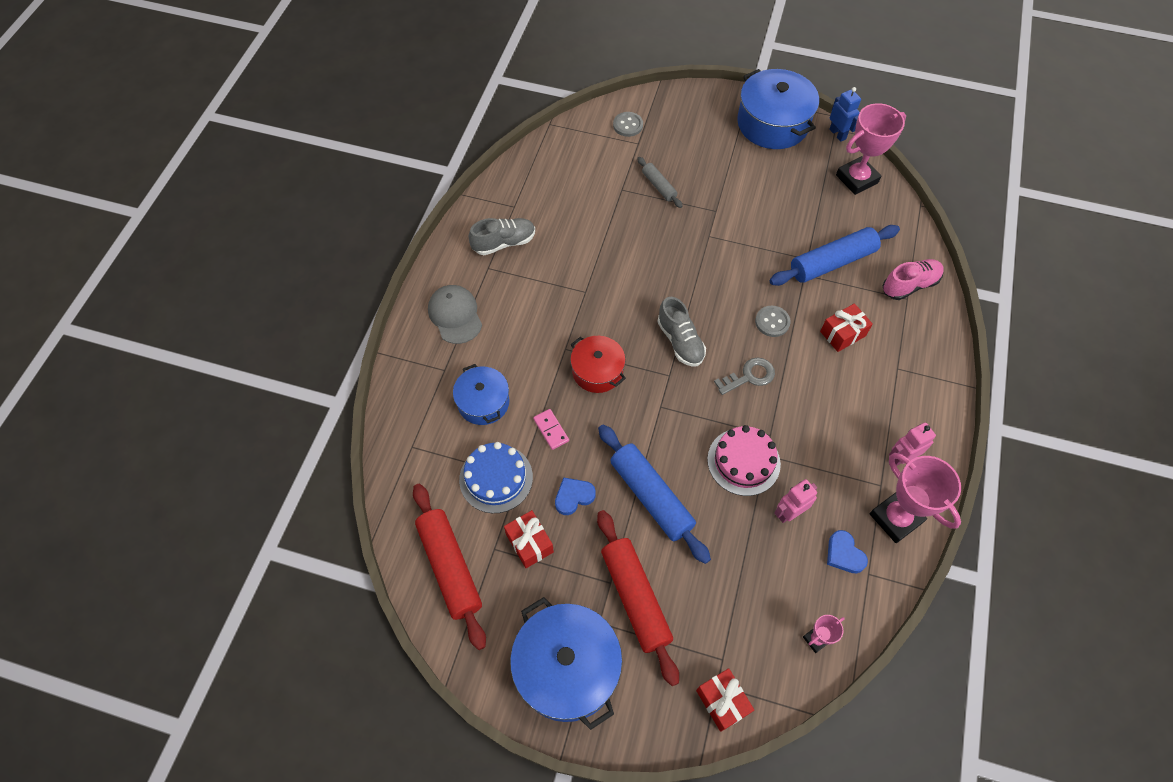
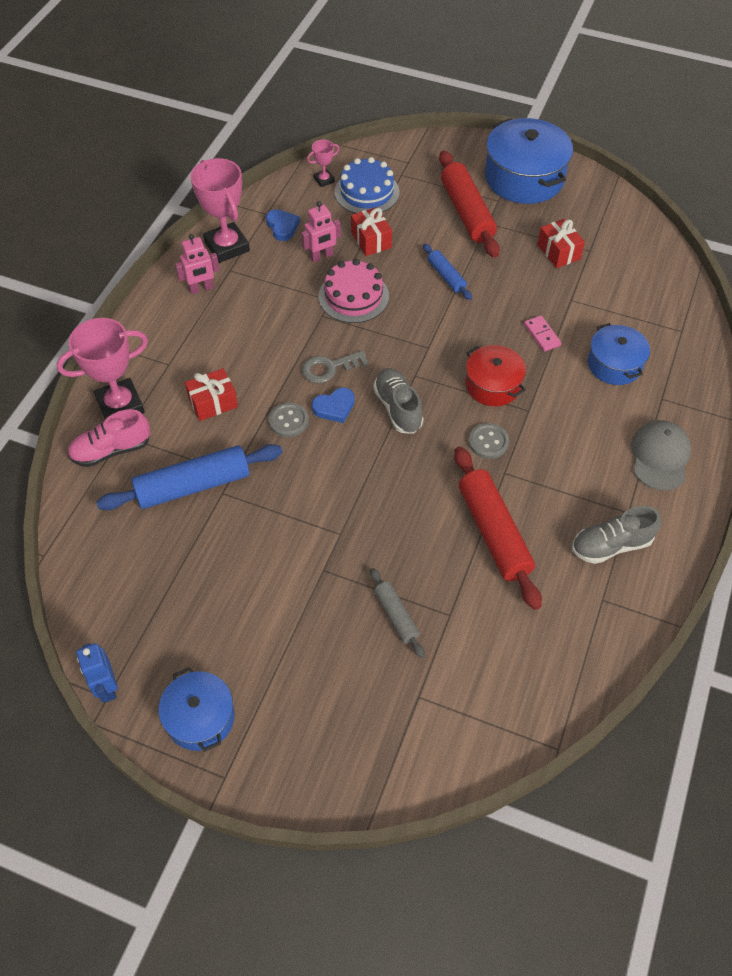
camera: 175 degrees left, 5 degrees down
red rolling pin [413,484,486,650] -> red rolling pin moved to [454,446,542,610]
grey cap [428,285,482,344] -> grey cap turned 150 degrees counterclockwise [631,420,691,490]
blue cake [459,442,533,513] -> blue cake moved to [334,157,399,214]
blue heart [555,477,596,515] -> blue heart moved to [312,387,355,423]
blue rolling pin [598,424,711,564] -> blue rolling pin [423,244,472,300], size x0.53
grey button [613,112,643,137] -> grey button moved to [469,423,509,459]
red gift [696,668,754,732] -> red gift moved to [351,207,392,256]
blue pot [737,69,819,149] -> blue pot [158,667,235,752], size x0.60
pink trophy [836,103,906,195] -> pink trophy moved to [56,318,148,420]

